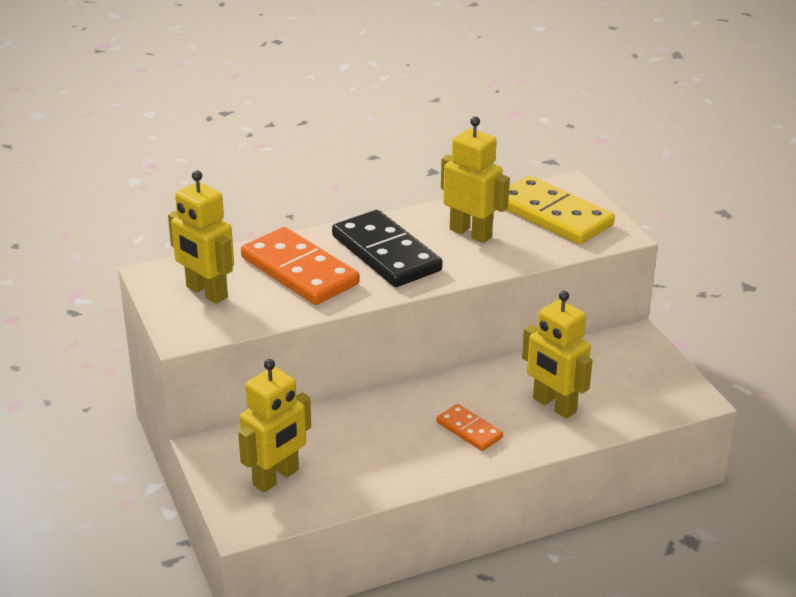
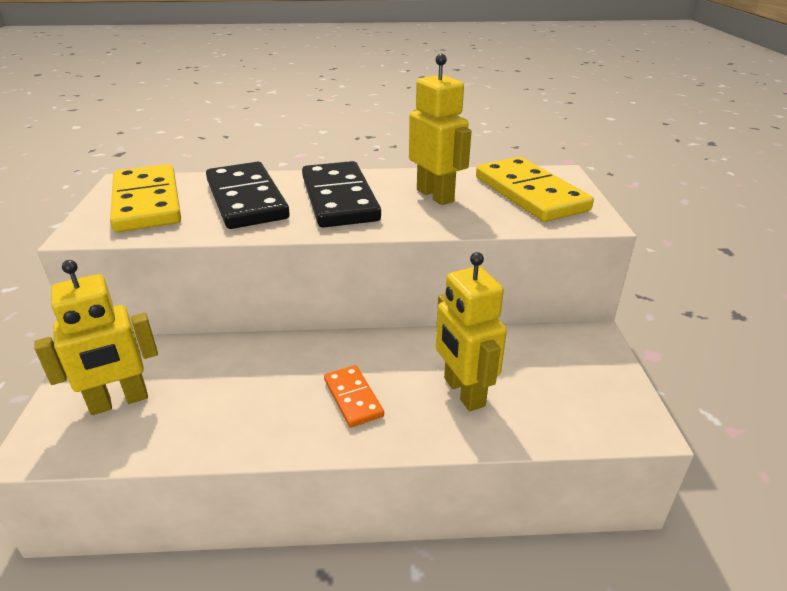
camera: 20 degrees right, 0 degrees up
yellow robot [168,171,234,304] -> yellow domino [110,164,181,232]
orange domino [241,227,360,305] -> black domino [206,162,290,229]

